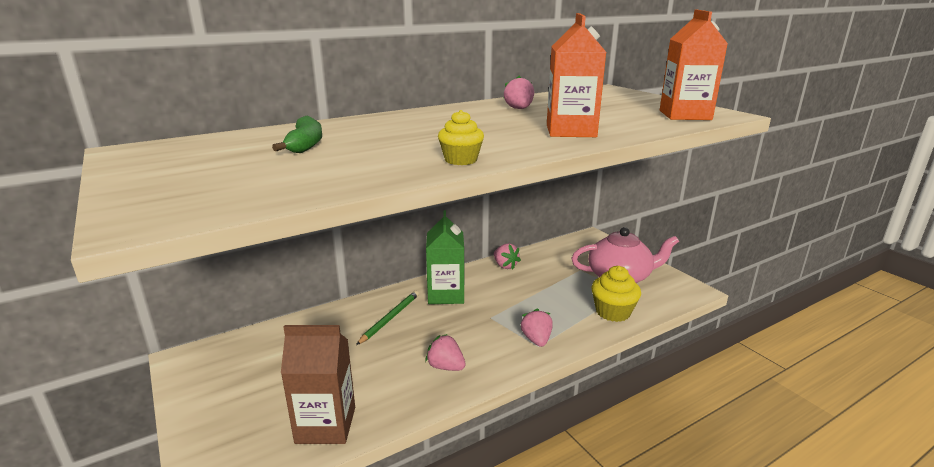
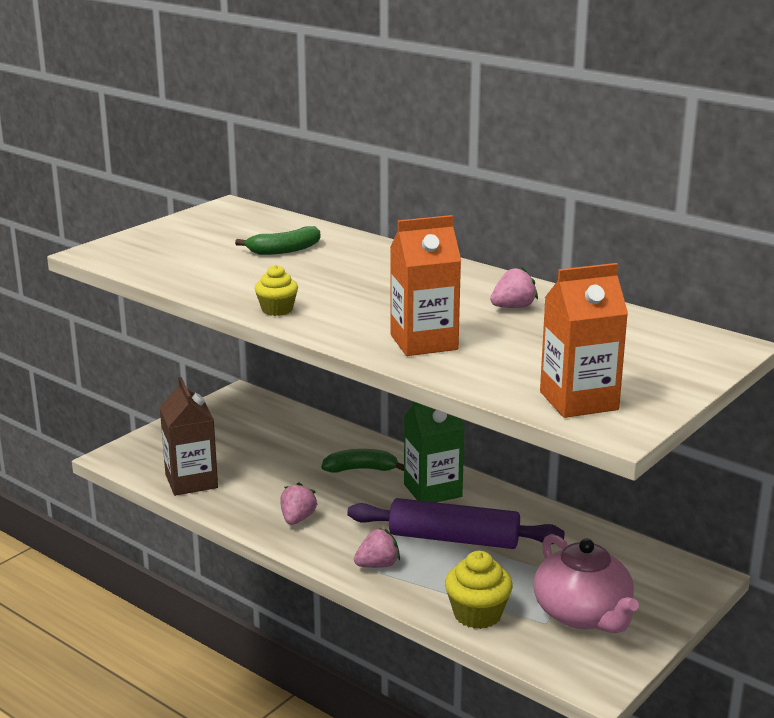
camera: 70 degrees right, 0 degrees up
green pencil [356,291,419,345] -> green banana [321,449,404,473]
pink strawberry [494,243,521,270] -> none
none -> purple rolling pin [347,498,565,549]

